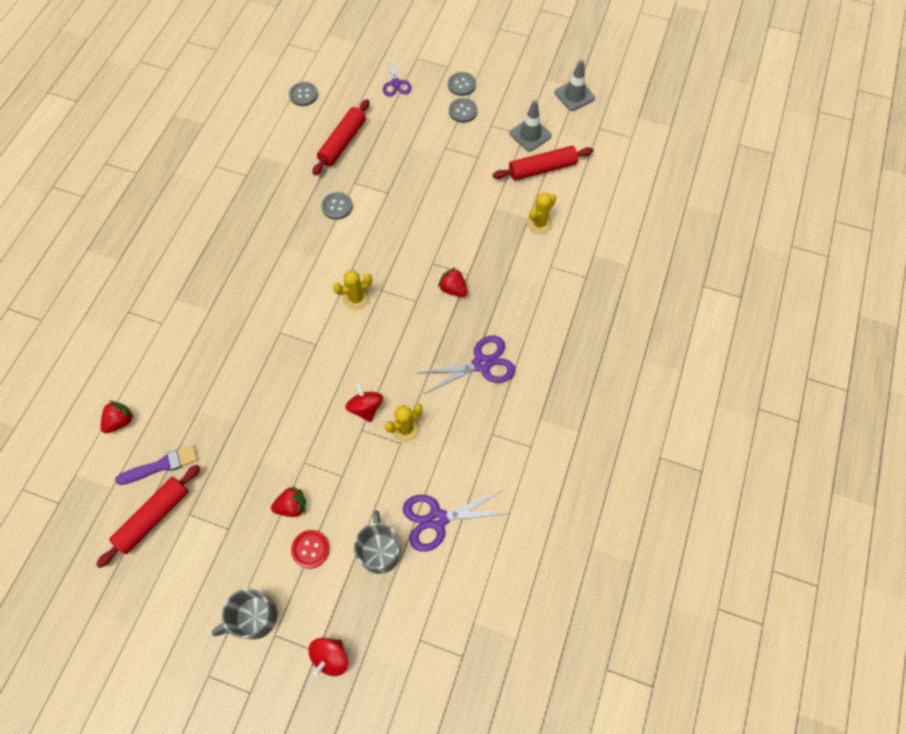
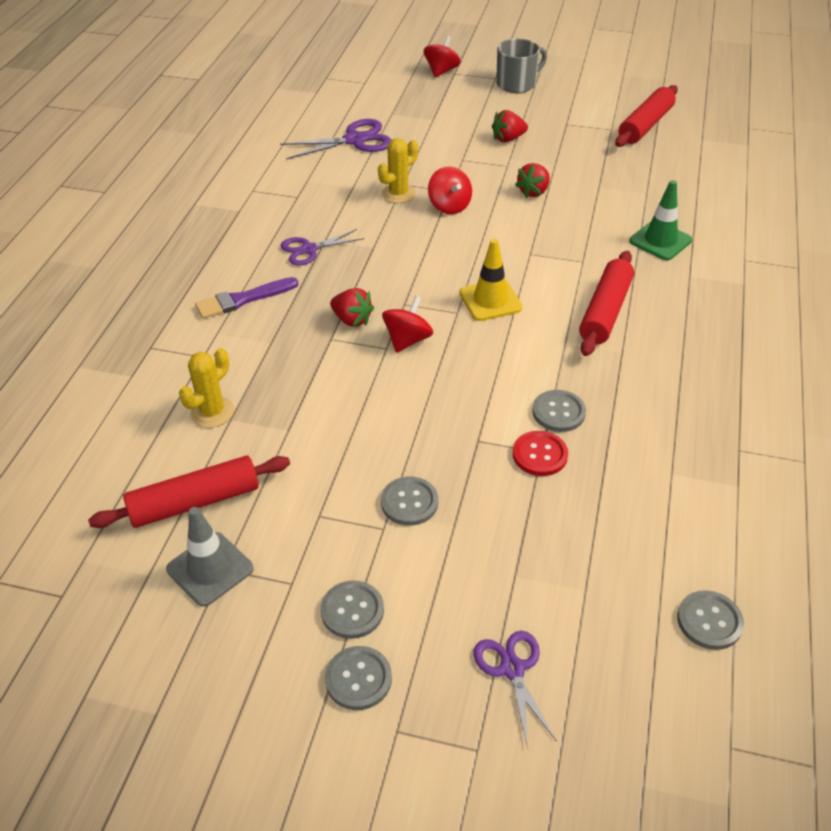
camera: 175 degrees right, 20 degrees down
red strawberry [101,401,134,433] -> red strawberry moved to [515,163,550,198]
purple brush [115,445,198,485] -> purple brush moved to [195,277,299,319]
red button [291,530,330,569] -> red button moved to [513,431,568,476]
red rolling pin [312,99,370,175] -> red rolling pin moved to [579,251,634,356]
yellow cactus [333,270,372,310] -> yellow traffic cone [460,239,522,321]
grey mug [354,510,401,574] -> none
purple scissors [420,336,516,394] -> purple scissors [280,229,364,266], size x0.66
grey traffic cone [555,59,595,111] -> none
none -> grey button [381,476,438,526]
none -> red spinning top [382,296,433,353]
none -> green traffic cone [629,180,692,260]

